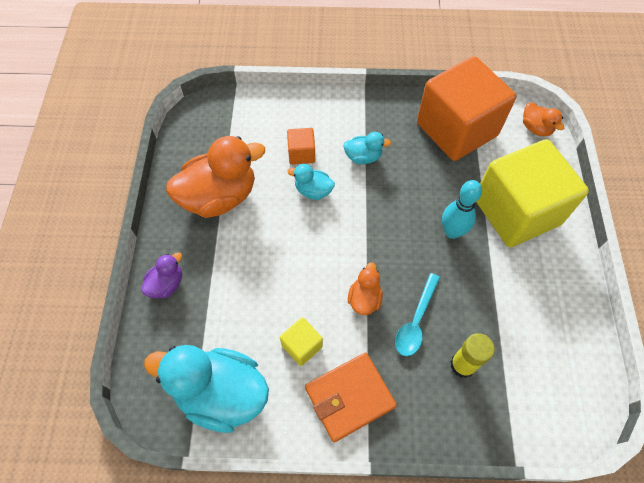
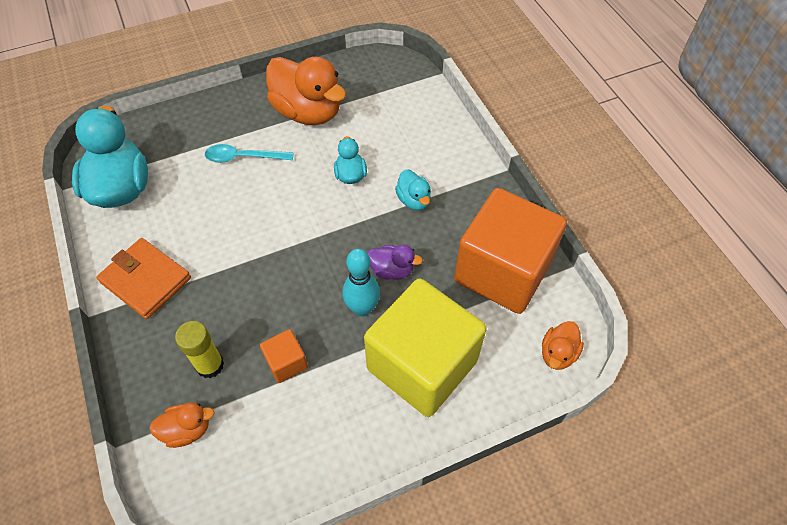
camera: 65 degrees right, 5 degrees down
purple duck [141,252,182,298] -> purple duck moved to [367,244,423,280]
yellow cube [280,317,323,366] -> none
orange cube [287,128,315,165] -> orange cube moved to [260,329,308,383]
orange duck [348,262,383,315] -> orange duck moved to [149,402,214,448]
turquoise spoon [395,273,440,356] -> turquoise spoon moved to [205,144,294,163]

